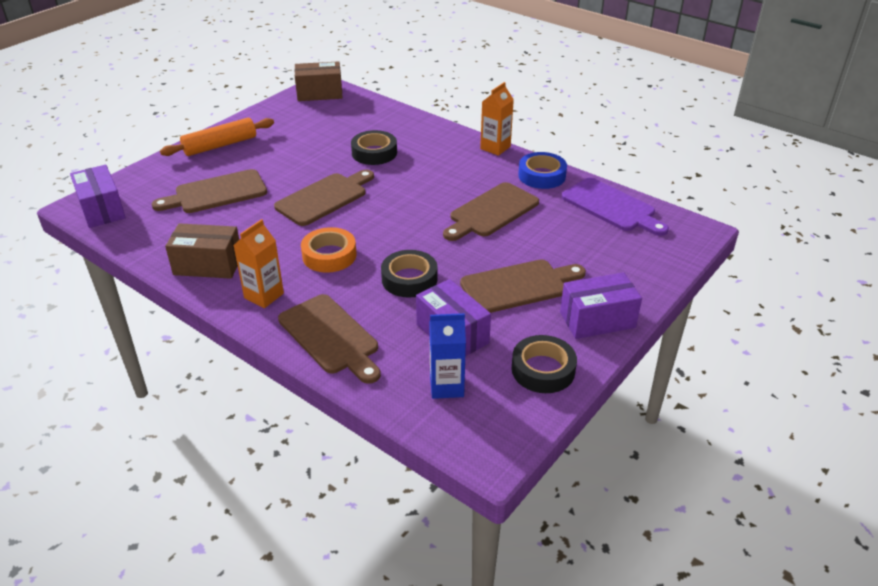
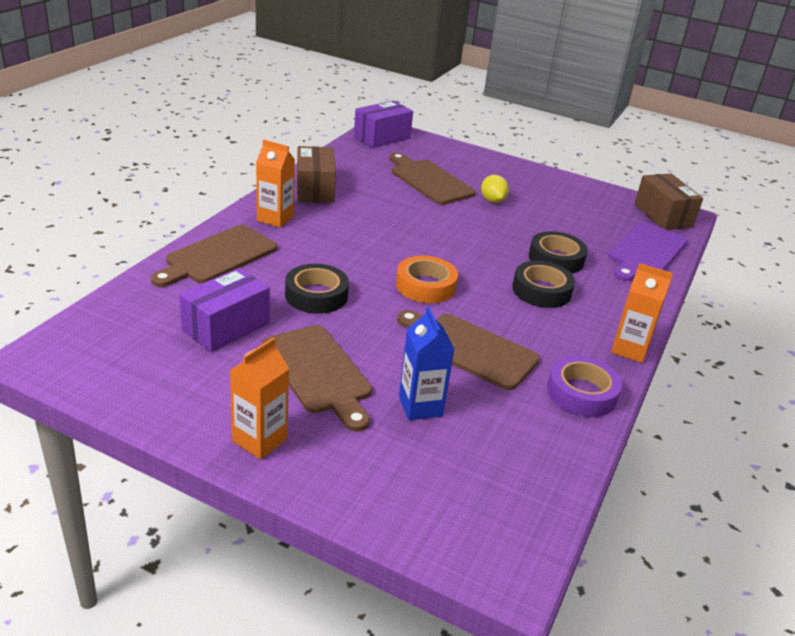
camera: 75 degrees right, 5 degrees down
orange rolling pin [160,118,274,156] -> none
brown cutting board [274,170,374,226] -> none
orange tape [301,227,357,273] -> orange tape moved to [396,256,458,303]
blue carton [429,313,466,399] -> blue carton moved to [399,307,454,420]
black tape [511,335,577,393] -> black tape moved to [512,261,575,308]
blue tape [518,152,567,189] -> purple tape [547,356,622,417]
purple box [560,272,642,339] -> orange carton [230,338,289,460]
purple cutting board [562,178,669,236] -> purple cutting board moved to [609,222,688,281]
none -> yellow lemon [481,175,509,203]

